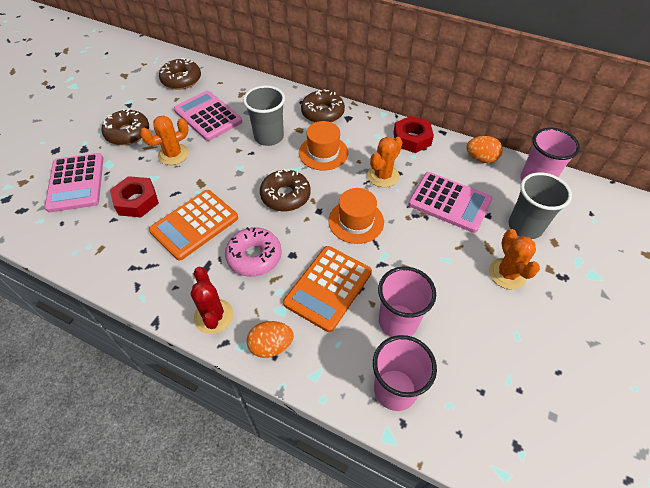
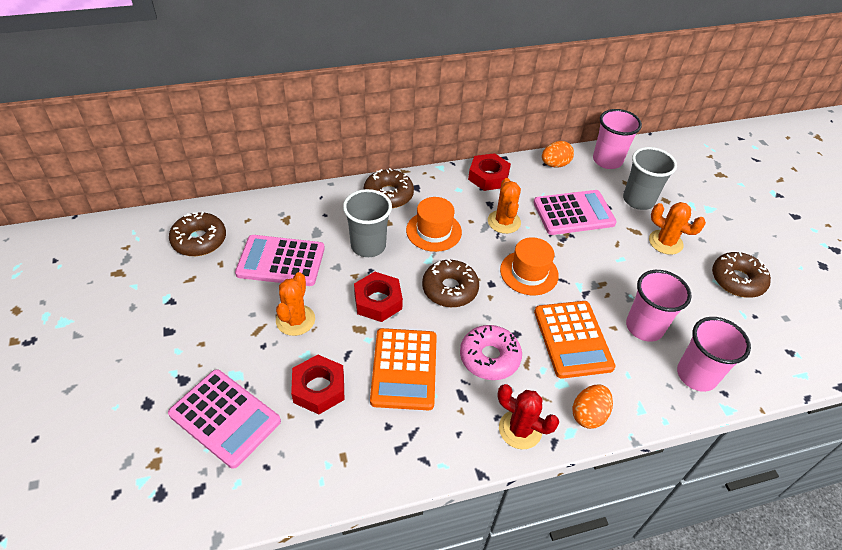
camera: 45 degrees left, 5 degrees down
brown donut [102,109,149,145] -> brown donut moved to [712,252,771,298]
none -> red nut [354,272,403,322]

